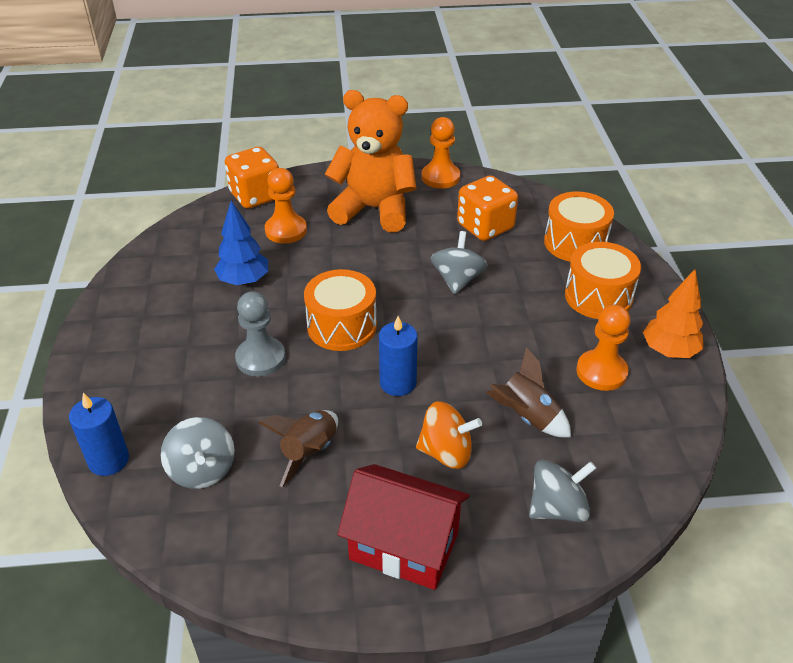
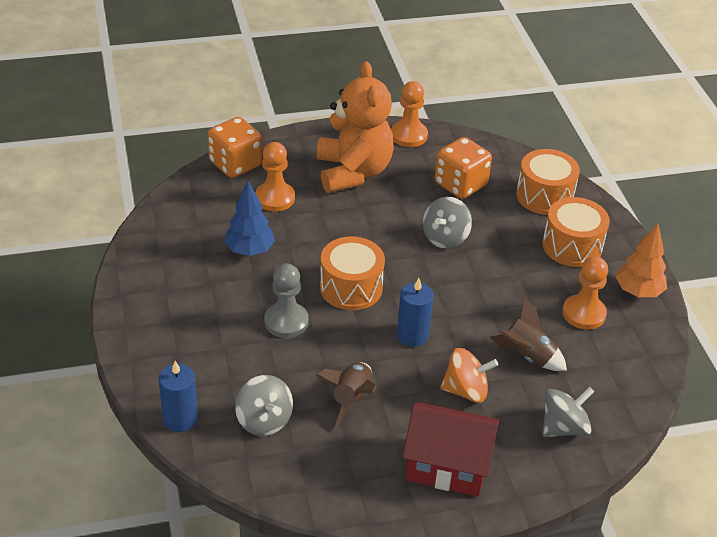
camera: 10 degrees left, 0 degrees up
orange teddy bear [325,90,417,232] -> orange teddy bear turned 75 degrees clockwise [317,61,394,193]
grey spinning top [431,231,487,295] -> grey spinning top turned 150 degrees counterclockwise [423,197,472,249]

